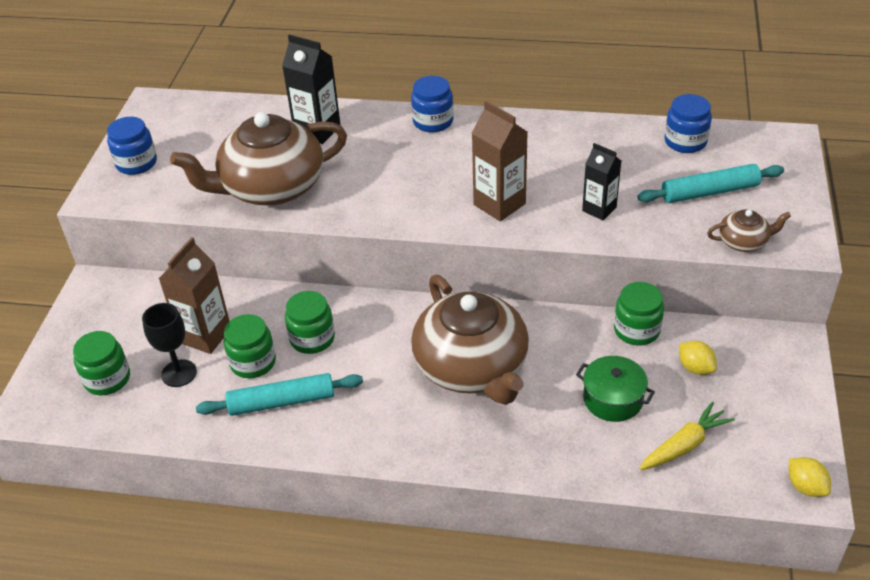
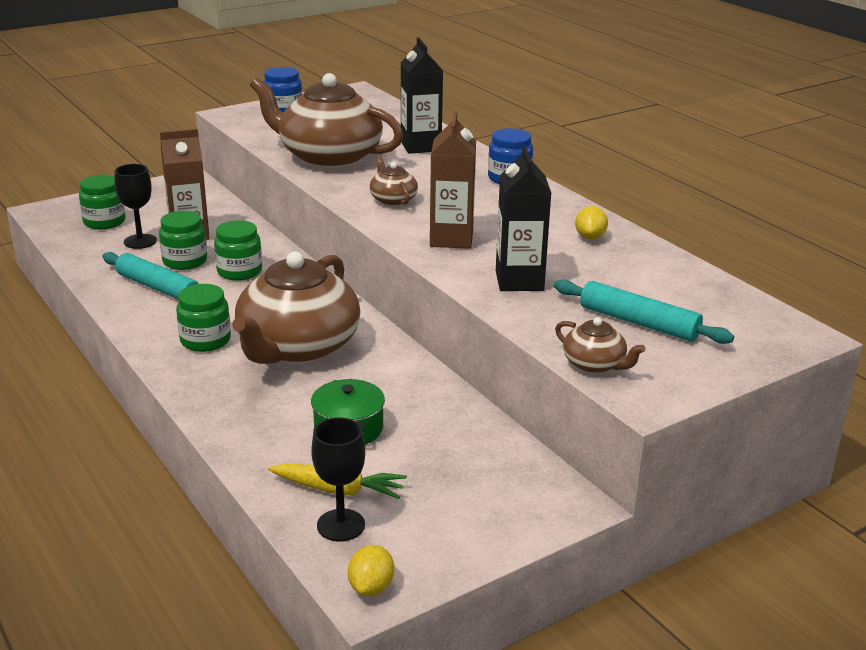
camera: 45 degrees right, 15 degrees down
black carton [582,143,621,220] -> black carton [496,145,551,291], size x1.52
green jar [614,282,664,346] -> green jar moved to [176,284,231,352]
blue jar [665,94,712,153] -> none
yellow lemon [679,341,717,375] -> yellow lemon moved to [575,206,608,240]
none -> black goblet [311,417,365,541]
none -> brown teapot [370,156,418,206]

